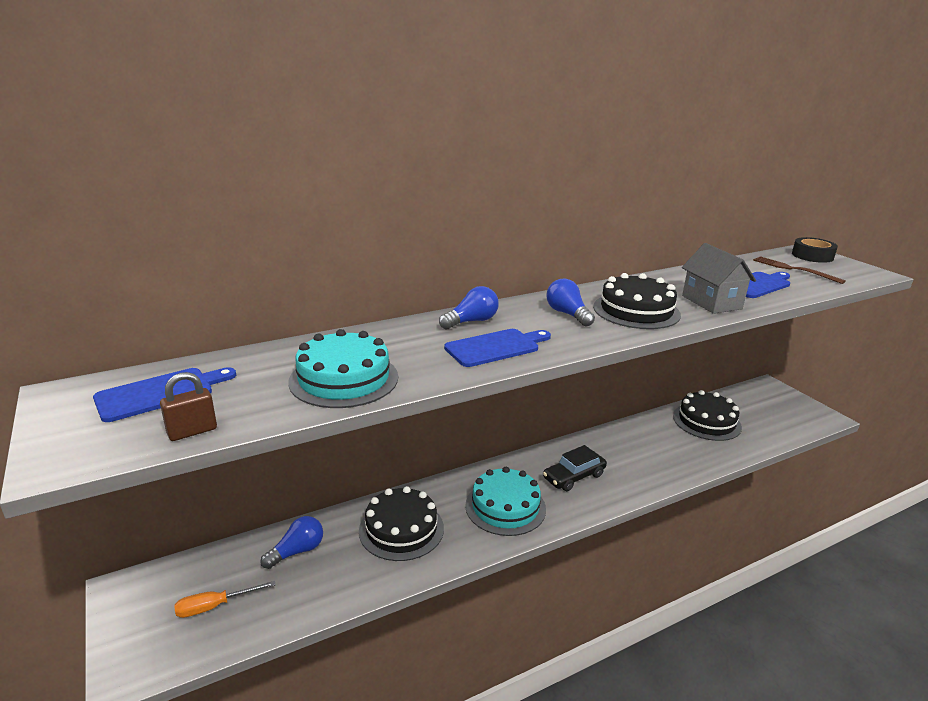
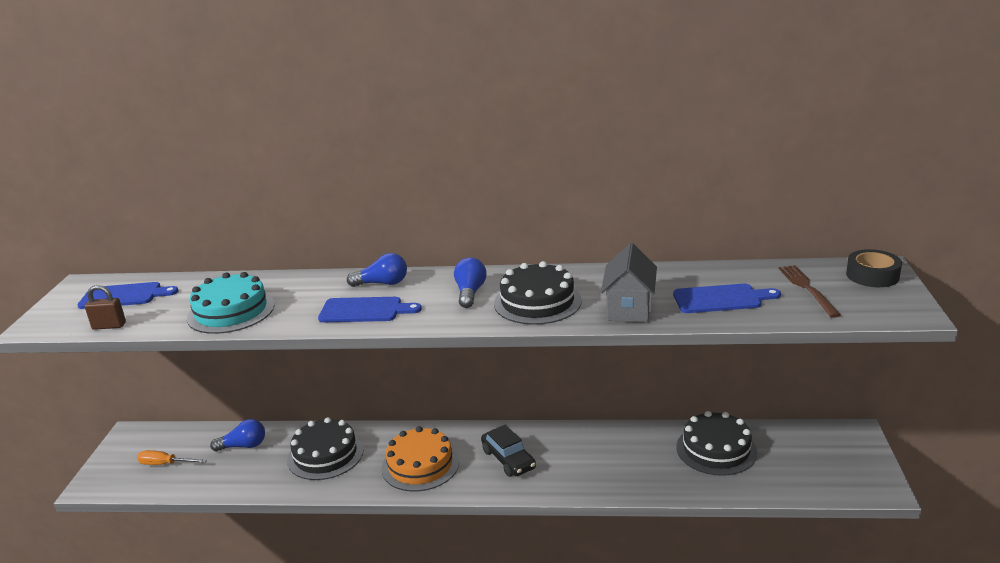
camera: 35 degrees right, 0 degrees up
turquoise cake [465,467,546,536] -> orange cake [382,426,459,491]
black car [543,445,607,491] -> black car turned 120 degrees counterclockwise [481,425,536,477]

